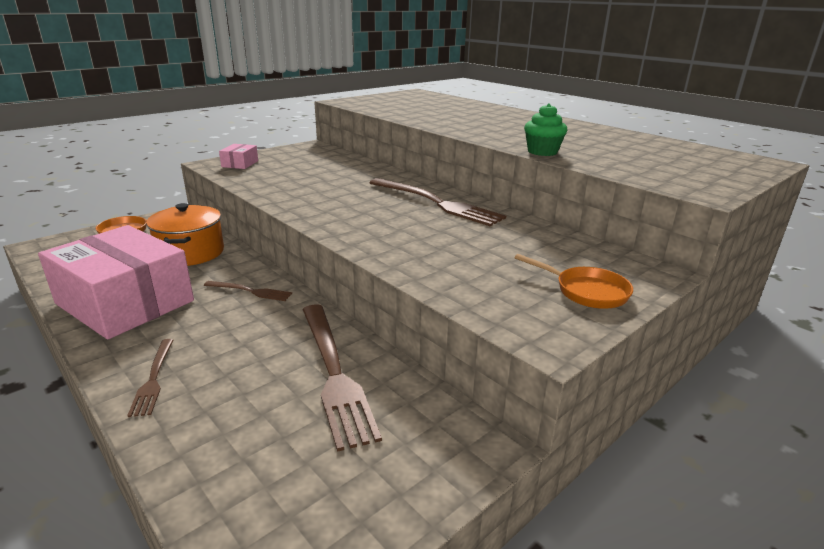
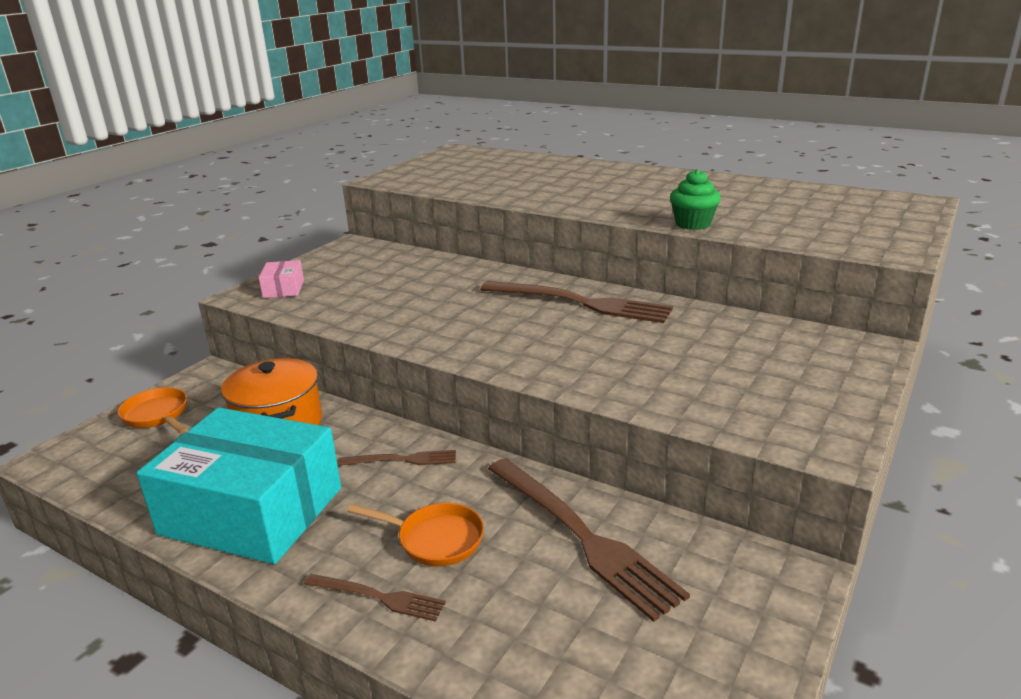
camera: 15 degrees left, 0 degrees up
pink box [38,225,194,339] -> turquoise box [136,407,341,564]
brown fork [127,339,173,417] -> brown fork turned 45 degrees counterclockwise [304,574,446,622]
orange pan [515,254,633,309] -> orange pan moved to [347,503,484,567]

